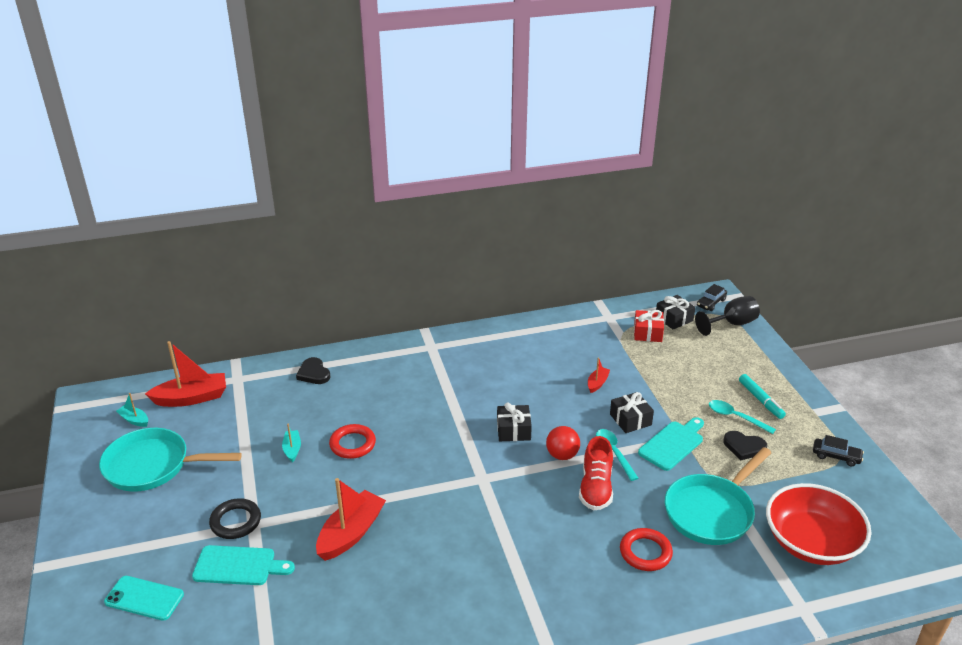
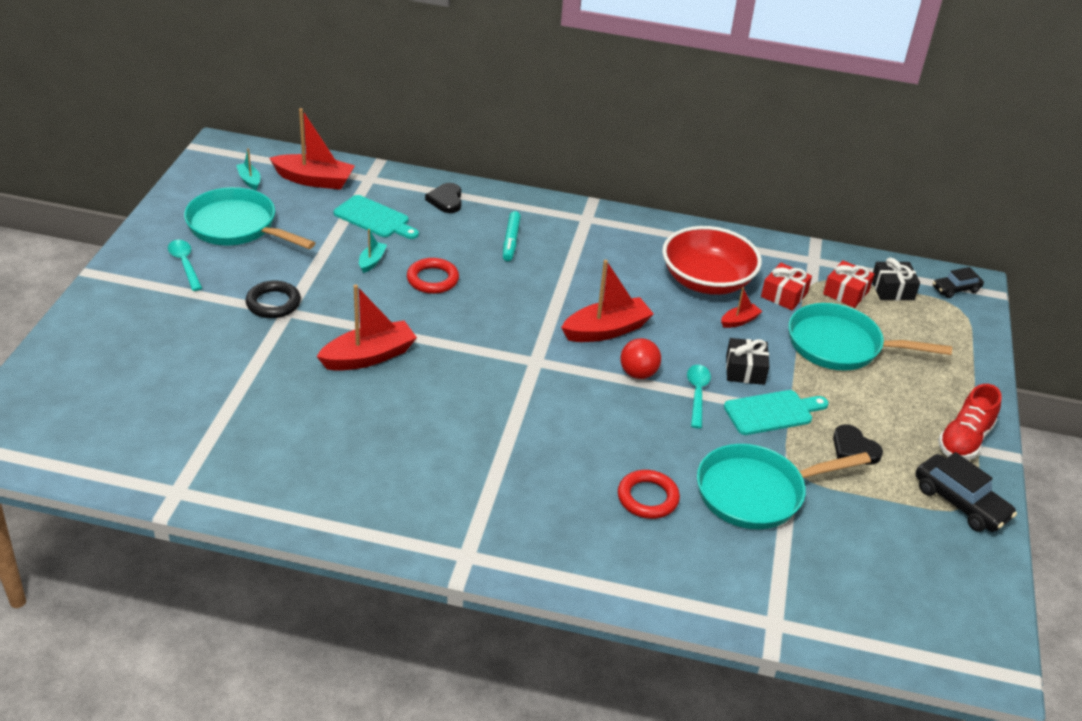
camera: 25 degrees right, 5 degrees up
turquoise phone [104,576,184,621] -> none
turquoise cutting board [192,545,295,585] -> turquoise cutting board moved to [334,195,419,239]
black gift [497,403,532,441] -> red boat [561,260,654,342]
red shoe [579,436,613,510] -> red shoe moved to [938,384,1002,460]
black goblet [695,296,760,336] -> none
turquoise spoon [709,400,776,434] -> turquoise spoon moved to [168,240,202,291]
turquoise marker [739,374,786,419] -> turquoise marker moved to [503,211,521,261]
red bowl [766,483,871,565] -> red bowl moved to [662,226,762,295]
black car [813,435,864,466] -> black car [915,452,1017,532], size x1.62
none -> red gift [761,263,812,310]
none -> turquoise pan [789,303,952,371]

